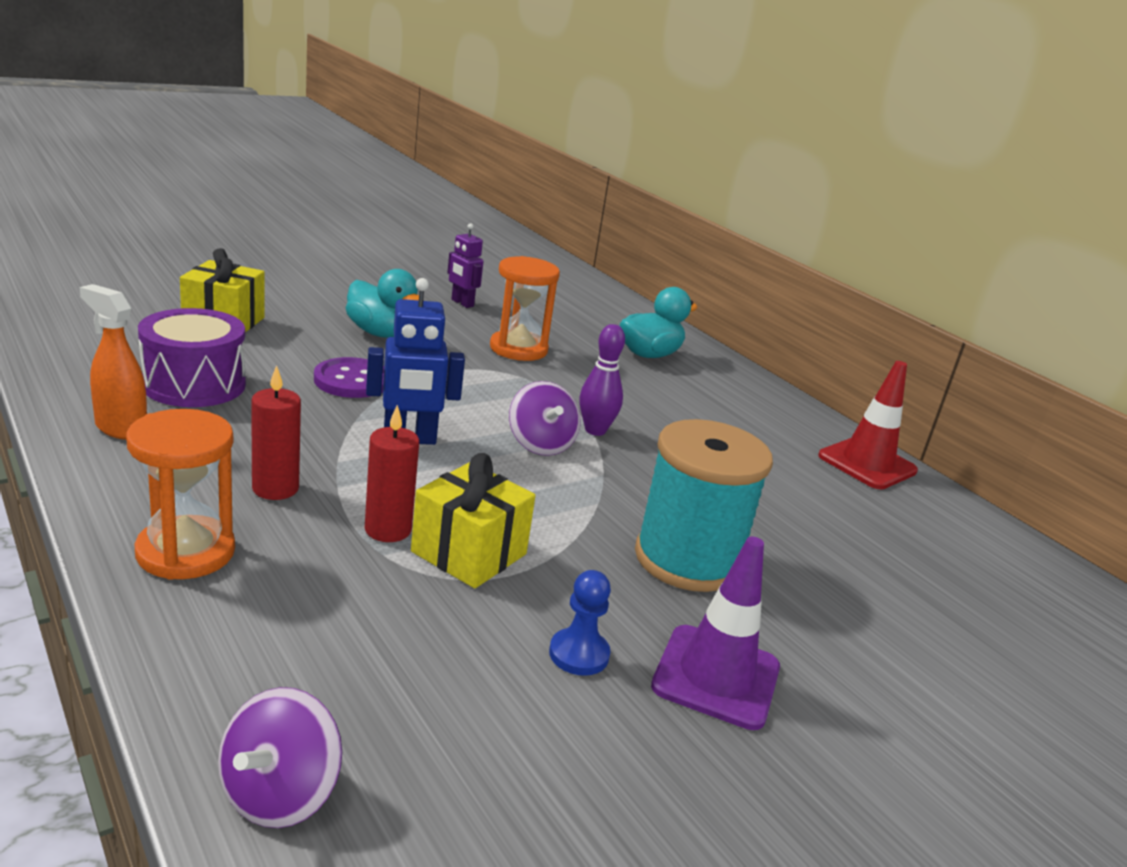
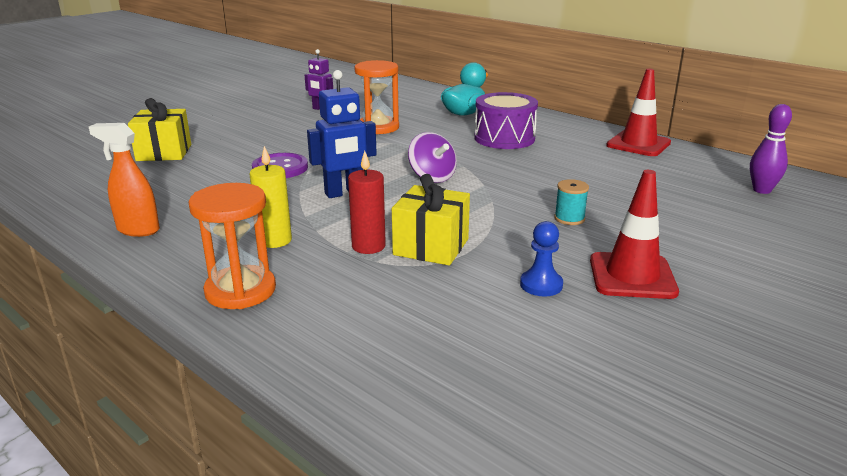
camera: 10 degrees left, 0 degrees up
purple drum [138,308,246,407] -> purple drum moved to [474,92,538,149]
purple spinning top [218,687,342,828] -> none
red candle [251,365,301,500] -> yellow candle [249,146,292,248]
turquoise duck [346,269,424,338] -> none
purple bowling pin [579,324,625,436] -> purple bowling pin moved to [750,104,792,194]
turquoise spool [635,419,773,592] -> turquoise spool [554,179,589,225], size x0.40
purple traffic cone [651,537,780,730] -> red traffic cone [590,170,679,299]

